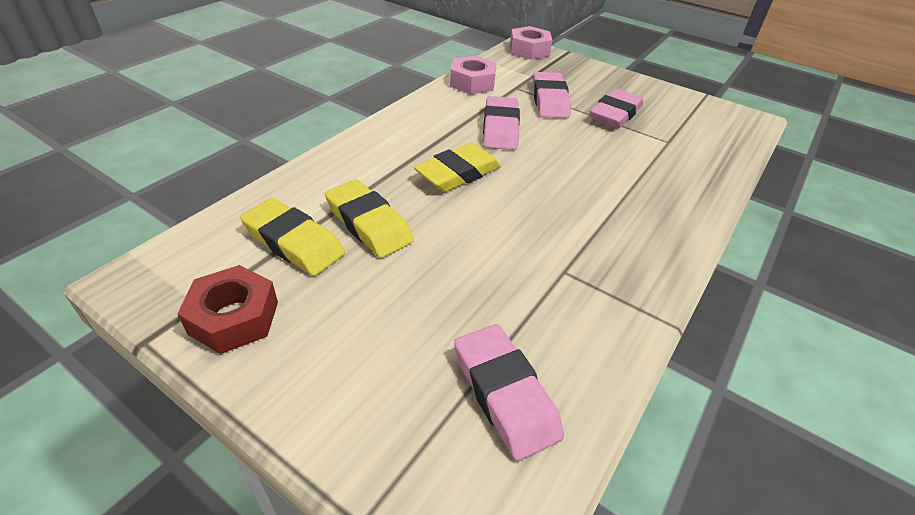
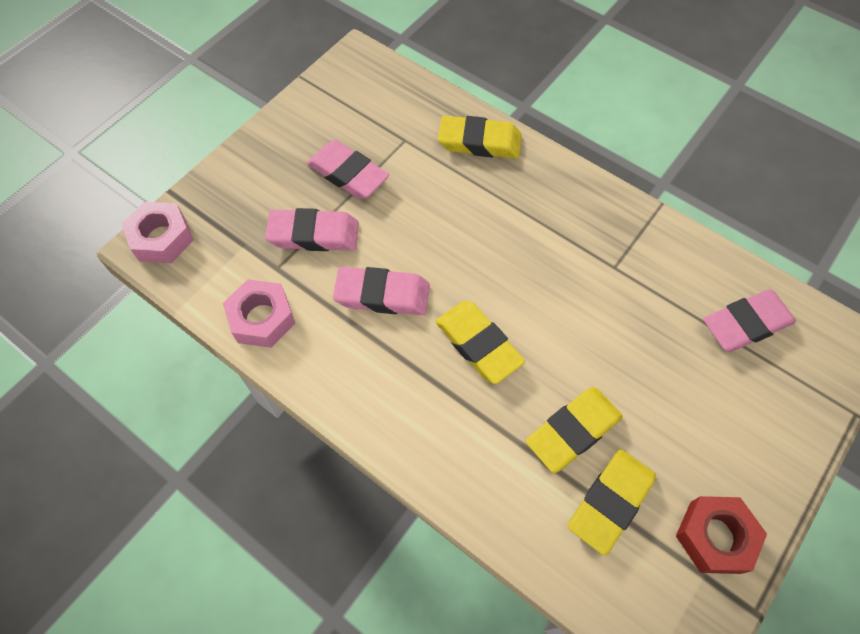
camera: 85 degrees left, 20 degrees up
none -> yellow eraser [438,115,521,159]

